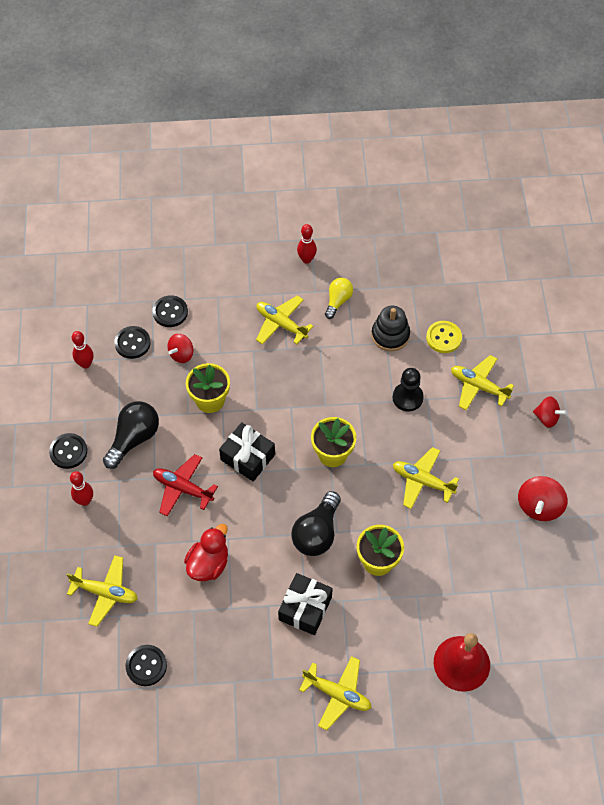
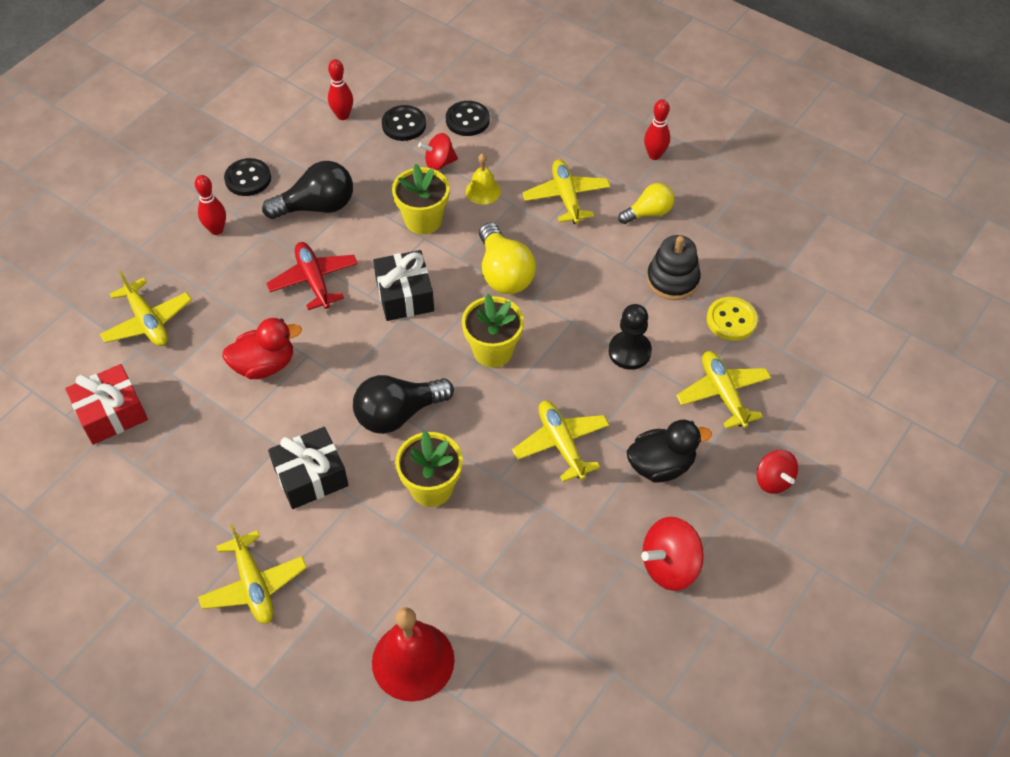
camera: 40 degrees right, 5 degrees down
black button [126,645,167,686] -> red gift [65,364,148,445]
none -> yellow bell [466,153,501,205]
none -> yellow light bulb [479,223,536,294]
none -> black duck [627,420,712,482]

